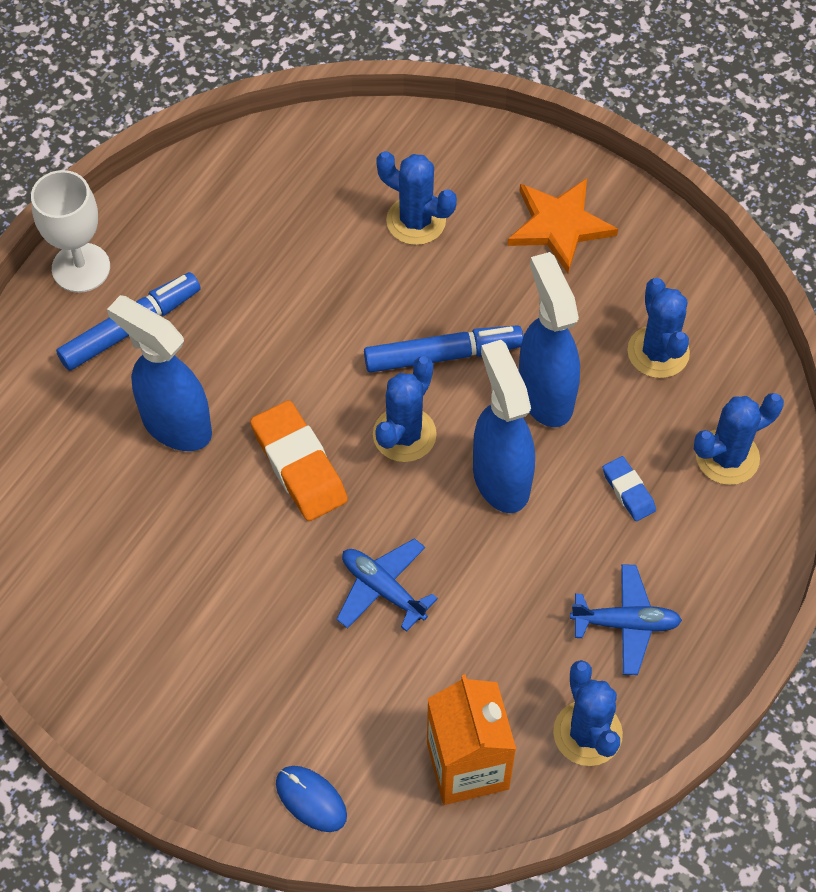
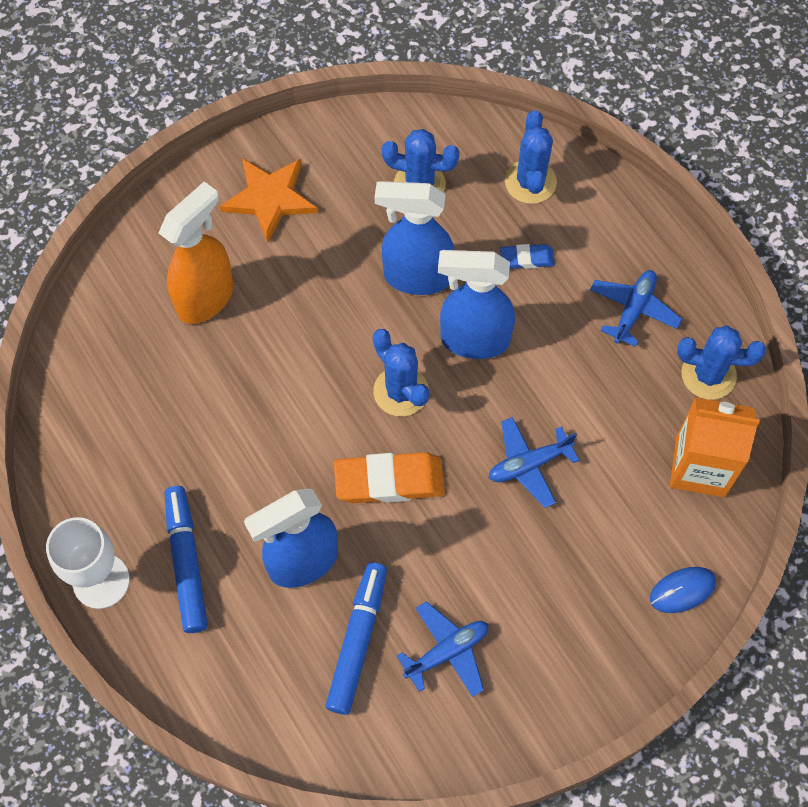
camera: 65 degrees left, 5 degrees up
blue marker [364,325,523,373] -> blue marker moved to [325,562,387,715]
blue cactus [376,151,457,245] -> orange spray bottle [158,182,233,324]
none -> blue plane [397,601,488,697]

